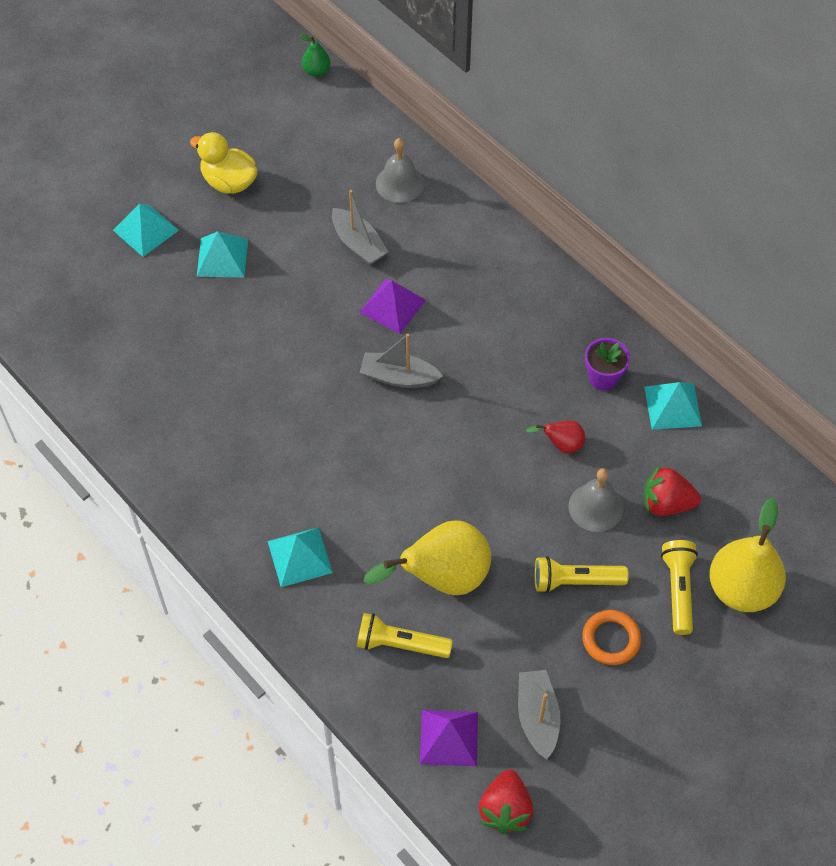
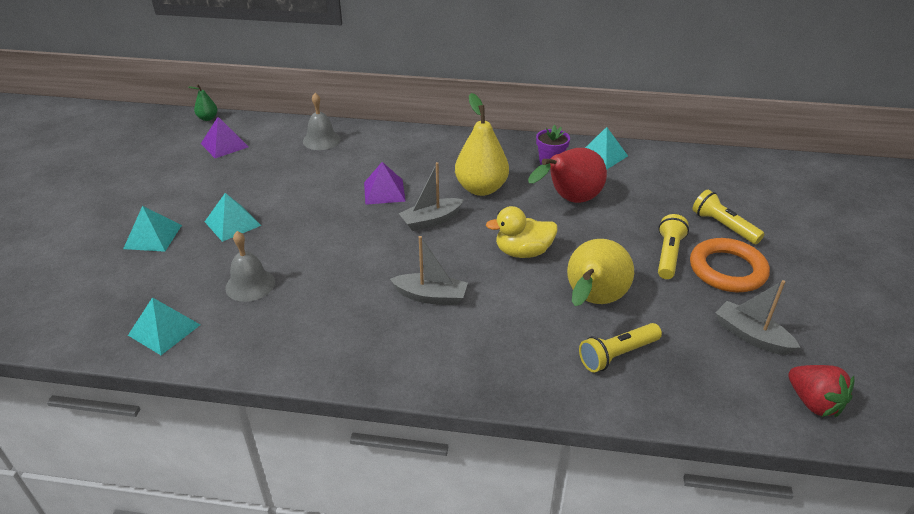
camera: 40 degrees left, 20 degrees down
yellow duck [190,132,258,194] -> yellow duck moved to [486,206,558,258]
turquoise pyramid [267,527,333,587] -> turquoise pyramid moved to [128,297,200,355]
grey boat [332,190,389,265] -> grey boat moved to [390,236,468,305]
purple pyramid [420,710,478,766] -> purple pyramid moved to [201,117,249,158]
red pear [526,421,585,454] -> red pear [528,148,607,203], size x2.10
yellow flashlight [534,556,629,593] -> yellow flashlight turned 150 degrees clockwise [658,214,689,279]
grey bell [568,468,624,532] -> grey bell moved to [225,231,275,302]
orange ring [582,610,641,665] -> orange ring [690,238,770,292], size x1.58
red strawberry [643,465,701,516] -> none
yellow pear [710,498,786,612] -> yellow pear moved to [455,93,509,196]

